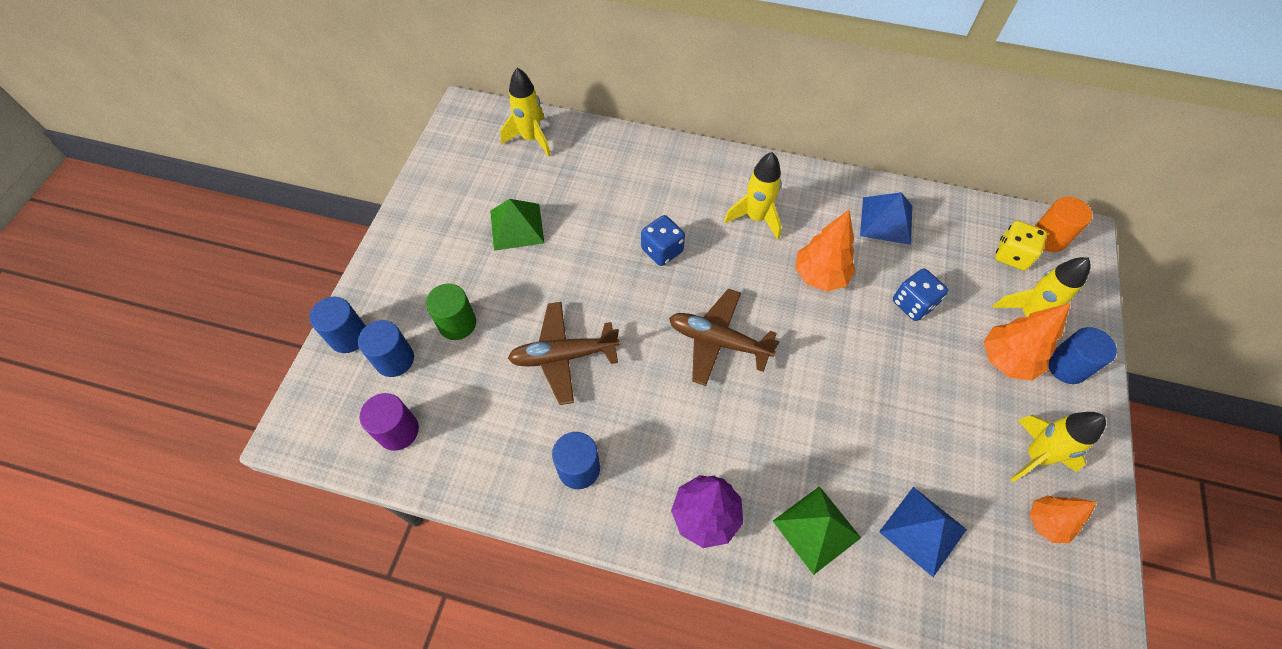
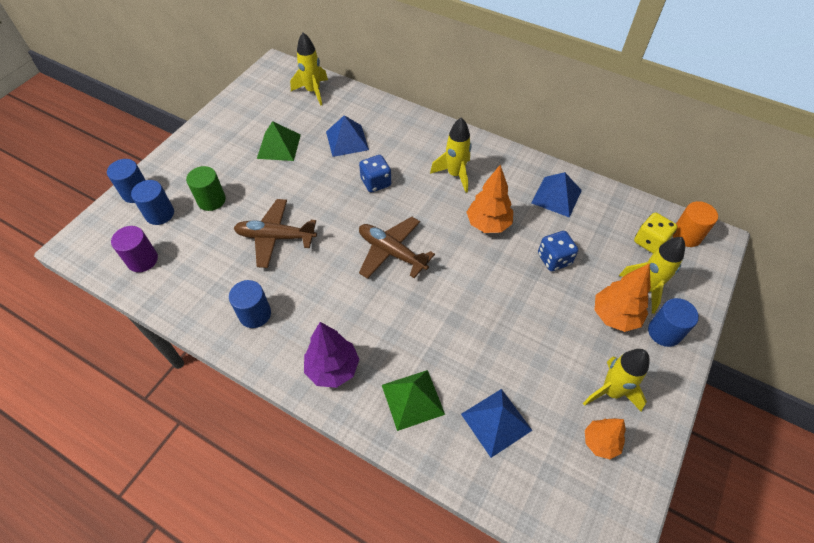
camera: 15 degrees right, 5 degrees down
none -> blue pyramid [326,115,369,157]

